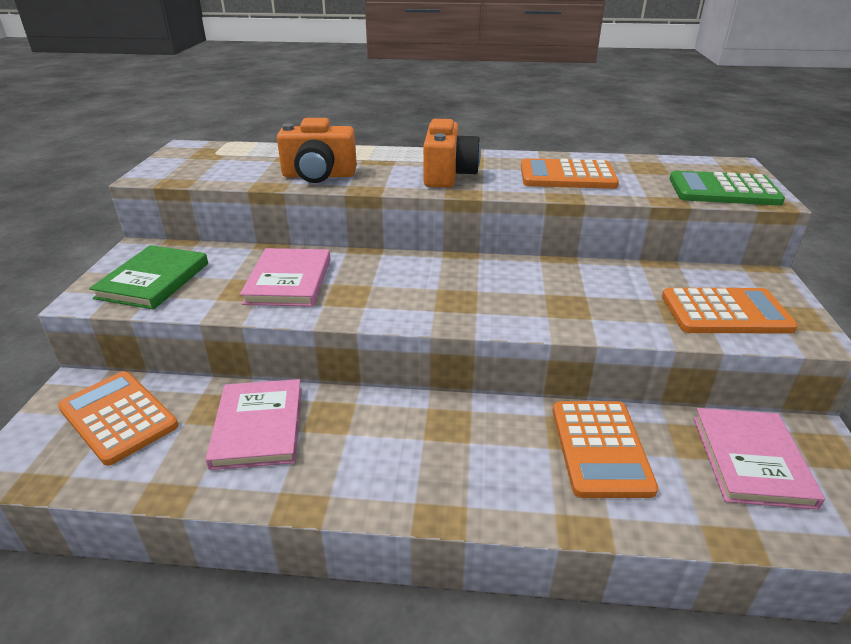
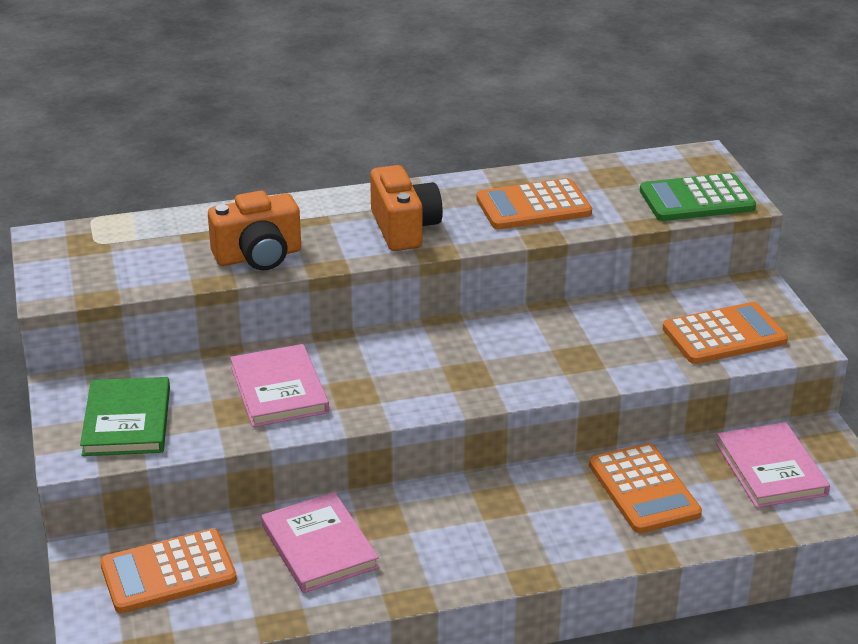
camera: 20 degrees left, 0 degrees up
orange calculator [58,371,178,466] -> orange calculator turned 45 degrees counterclockwise [100,528,237,613]

